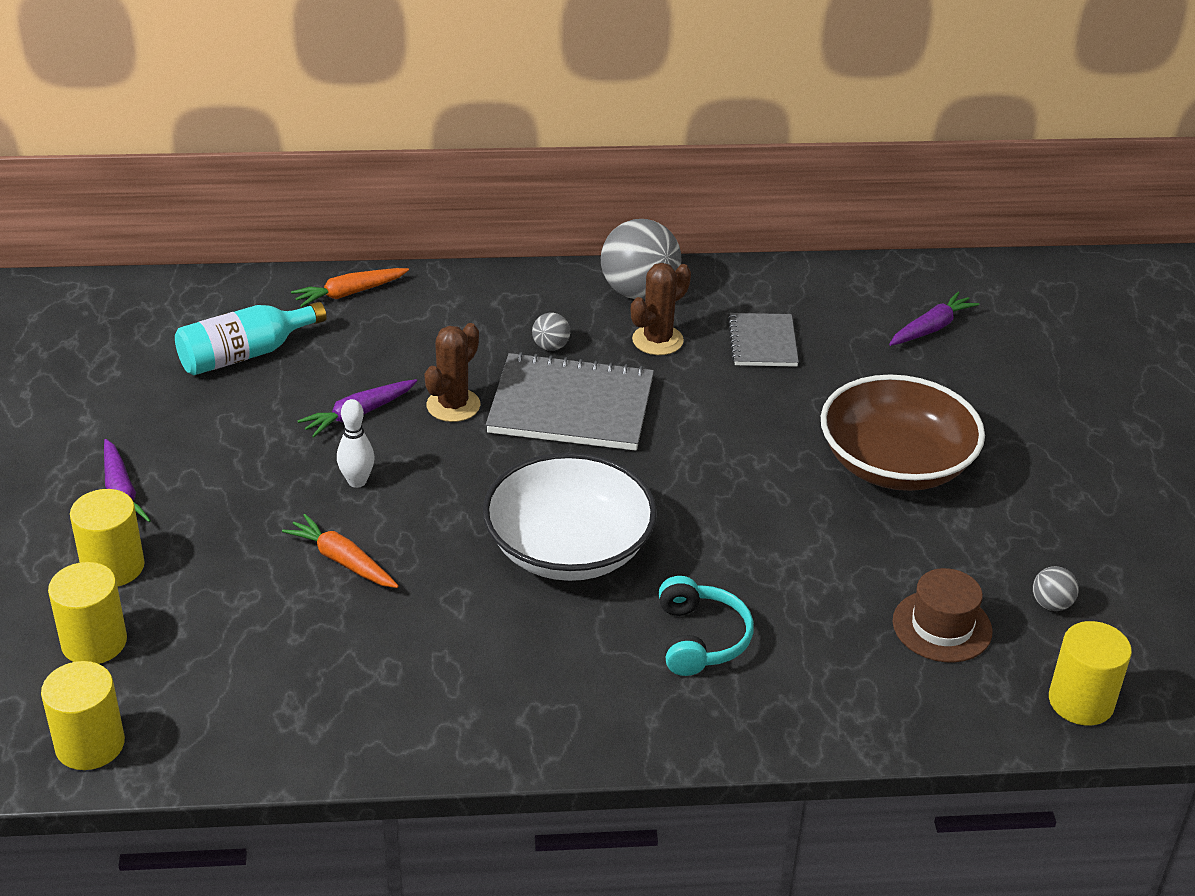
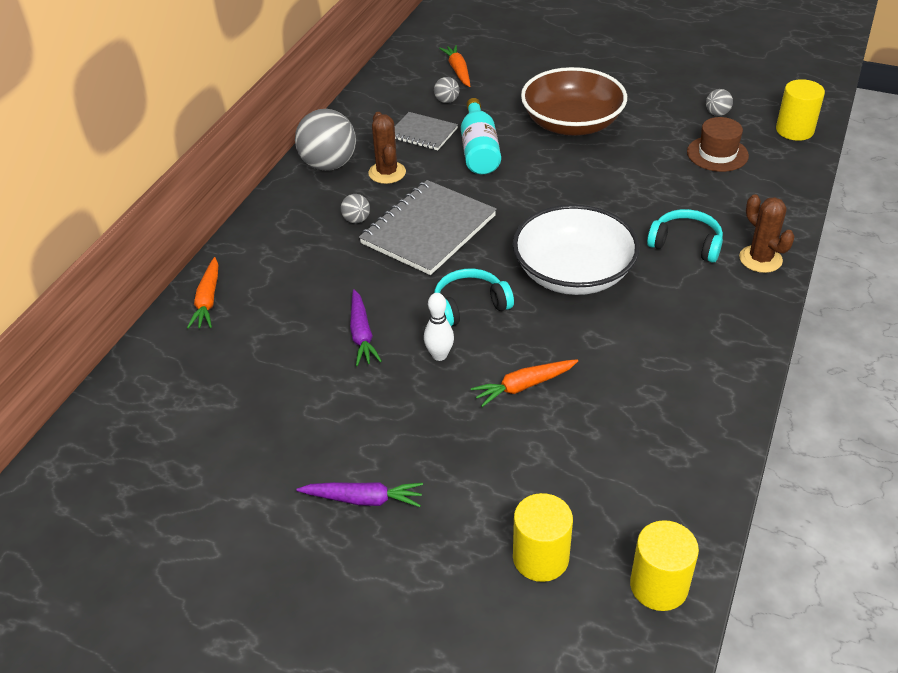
camera: 60 degrees left, 5 degrees up
yellow cylinder [70,489,145,587] -> none
turquoise bottle [175,302,327,375] -> turquoise bottle moved to [461,98,501,174]
brown cactus [424,323,480,422] -> brown cactus moved to [739,194,795,273]
purple carrot [889,292,980,346] -> orange carrot [439,45,470,87]
none -> grey ball [434,77,459,103]
none -> turquoise headphones [434,269,514,326]

